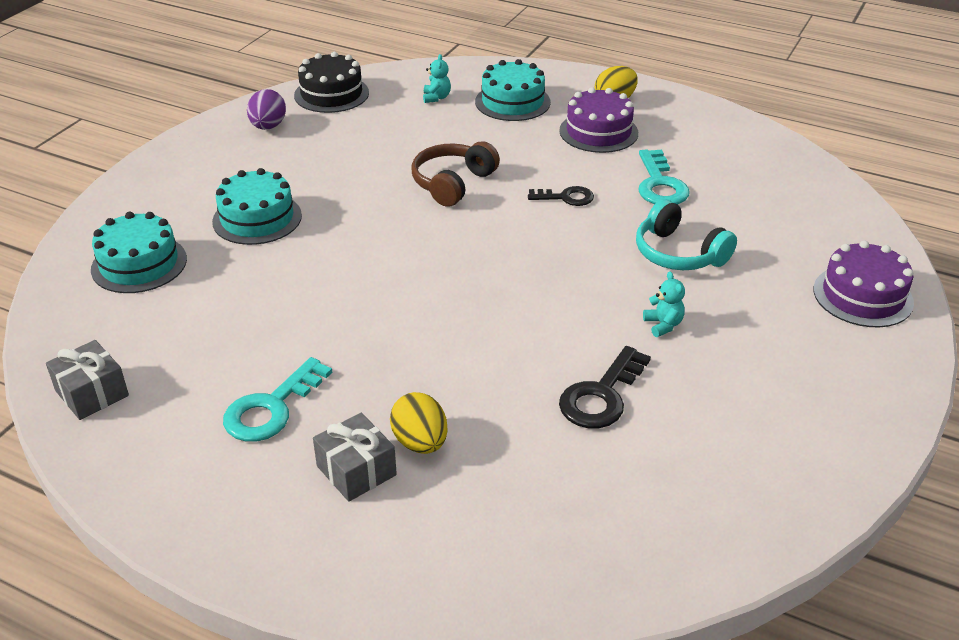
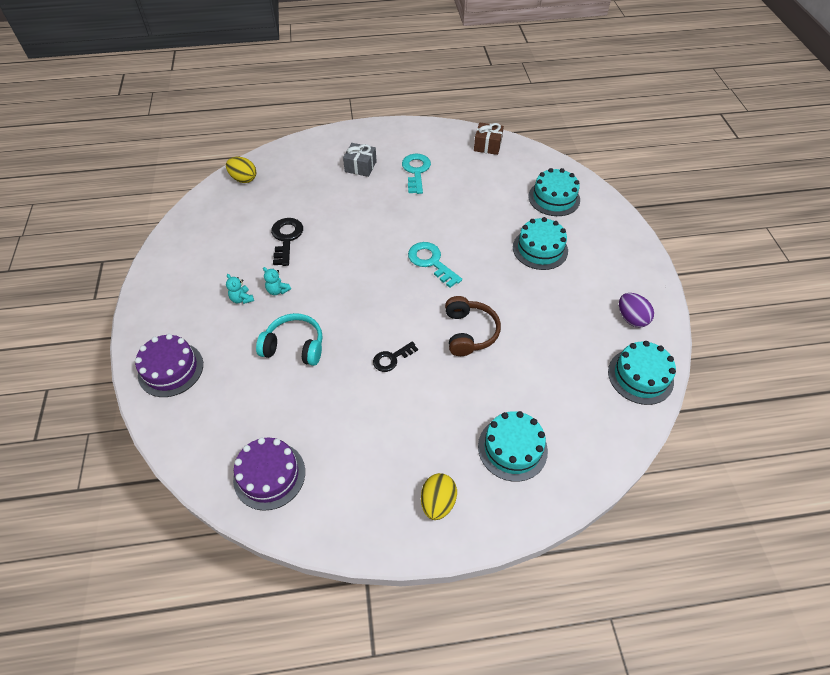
camera: 145 degrees right, 15 degrees up
grey gift [46,340,129,420] -> brown gift [474,122,504,155]
black cake [294,52,369,113] -> turquoise cake [608,341,676,405]
yellow egg [390,392,448,454] -> yellow egg moved to [226,157,256,183]
turquoise teddy bear [423,54,451,103] -> turquoise teddy bear moved to [226,274,254,304]
purple cake [559,87,638,153] -> purple cake moved to [233,437,305,511]
turquoise key [638,149,690,205] -> turquoise key moved to [408,242,462,288]

